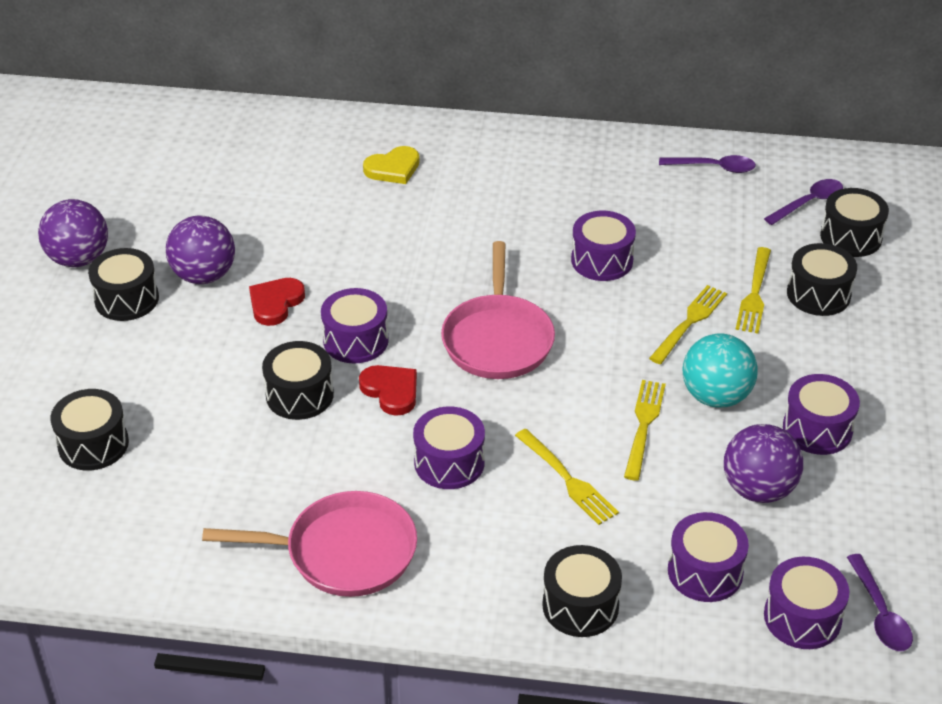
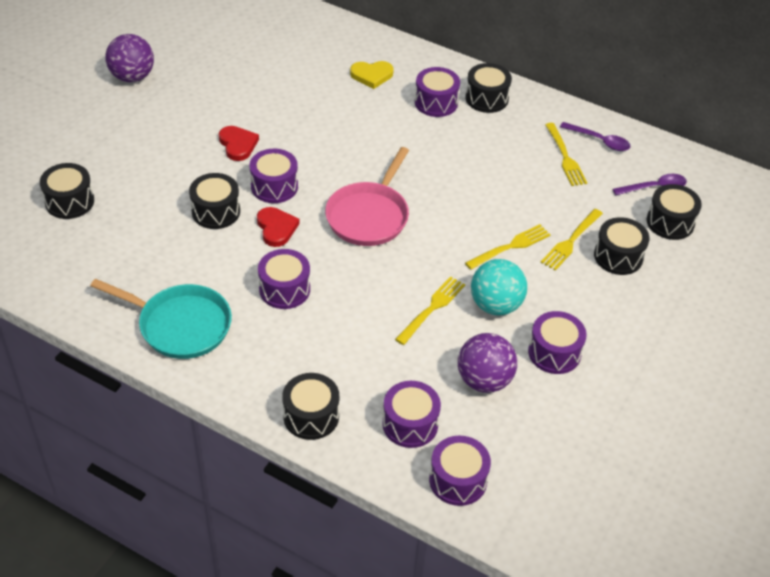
camera: 20 degrees right, 5 degrees up
black drum [88,248,159,321] -> black drum moved to [465,63,512,113]
purple ball [166,215,235,284] -> none
pink pan [202,491,417,597] -> turquoise pan [90,279,232,359]
red heart [249,278,305,326] -> red heart turned 105 degrees clockwise [219,126,259,161]
yellow fork [515,429,619,525] -> yellow fork moved to [545,123,587,186]
purple drum [571,211,636,281] -> purple drum moved to [415,67,460,117]
purple spoon [847,554,913,651] -> none

